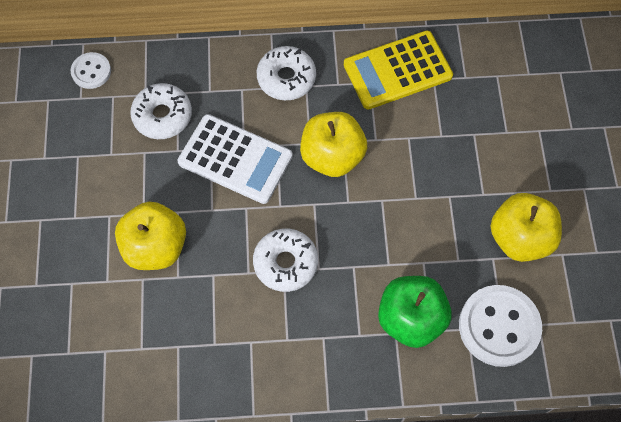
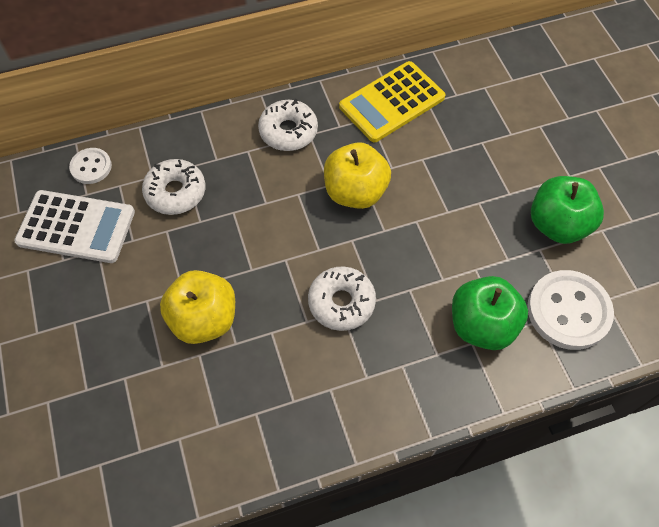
camera: 15 degrees left, 5 degrees down
white calculator [178,114,293,204] -> white calculator moved to [14,190,135,263]
yellow apple [491,193,562,262] -> green apple [531,176,604,244]

